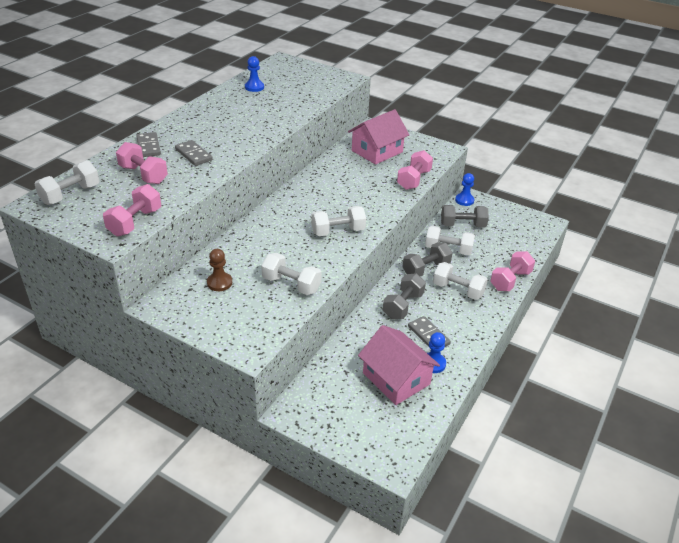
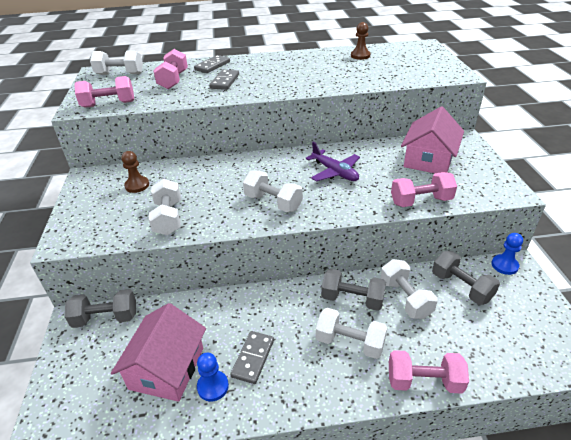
camera: 55 degrees right, 0 degrees up
blue pawn [245,56,264,92] -> brown pawn [351,22,370,60]
pink house [348,109,409,165] -> pink house turned 75 degrees counterclockwise [401,106,464,173]
grey dumbbell [383,273,426,319] -> grey dumbbell moved to [65,289,136,328]
white dumbbell [433,262,488,300] -> white dumbbell turned 60 degrees counterclockwise [316,308,388,359]
none -> purple plane [305,142,360,182]

